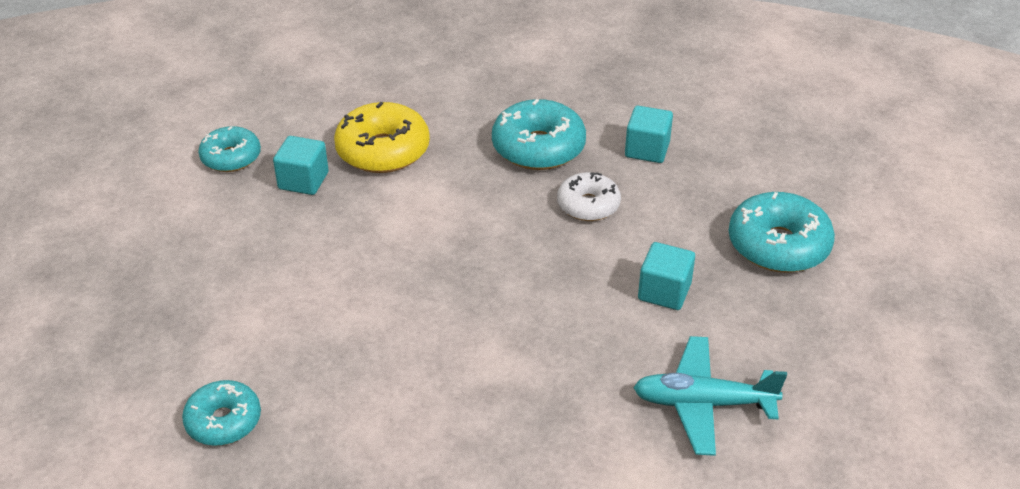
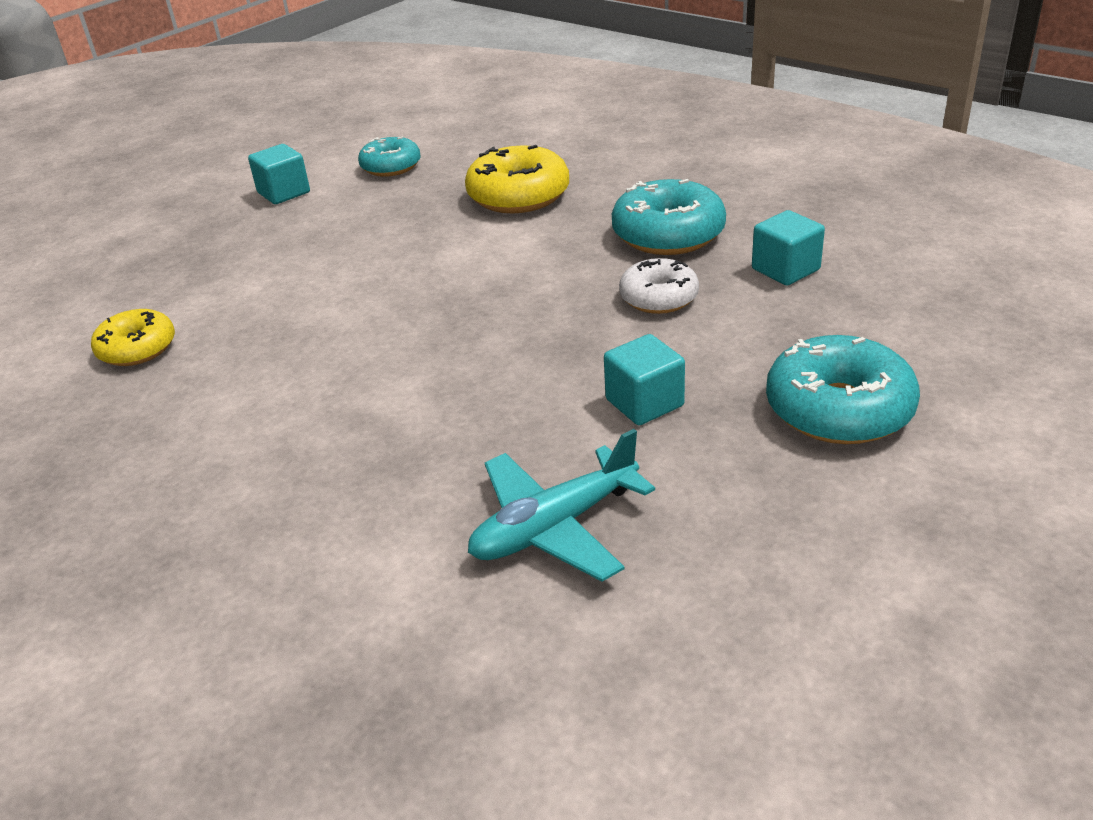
camera: 40 degrees right, 5 degrees down
turquoise donut [182,380,261,446] -> yellow donut [91,309,175,366]
turquoise cube [273,136,329,195] -> turquoise cube moved to [248,144,310,204]
turquoise plane [633,336,787,456] -> turquoise plane turned 75 degrees counterclockwise [468,429,655,582]

